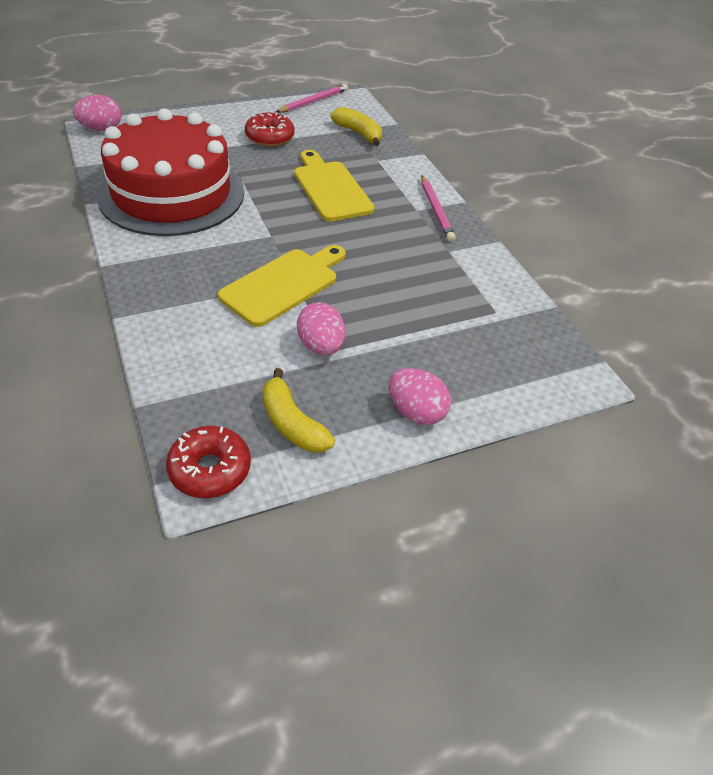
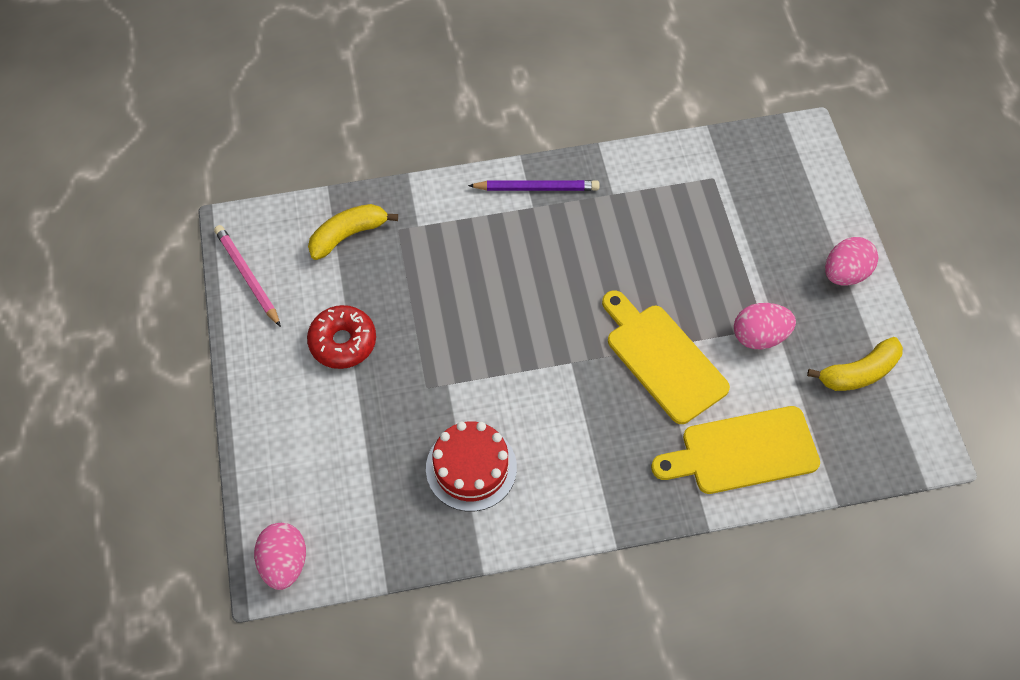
camera: 75 degrees left, 15 degrees up
red cake [97,109,244,236] -> red cake [426,421,517,511], size x0.49
red donut [166,426,251,498] -> none
yellow cutting board [294,150,375,221] -> yellow cutting board moved to [651,406,820,494]
pink pencil [421,176,456,242] -> purple pencil [468,180,600,191]

